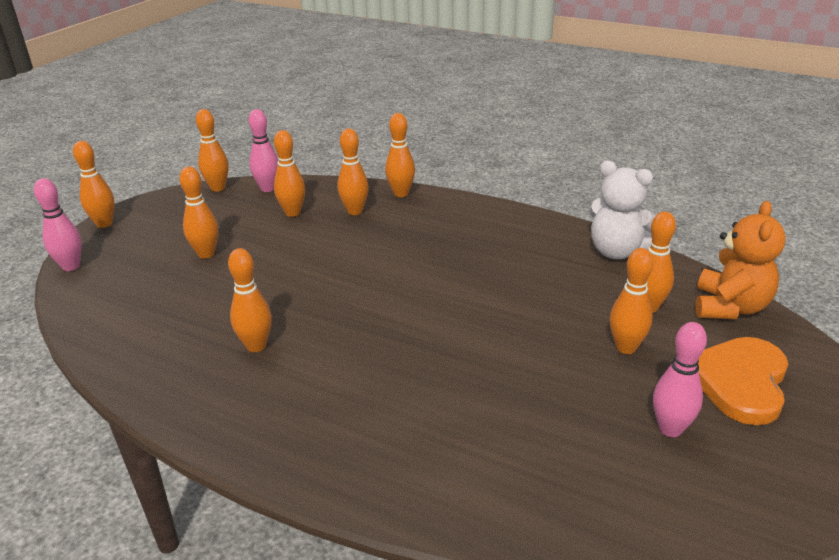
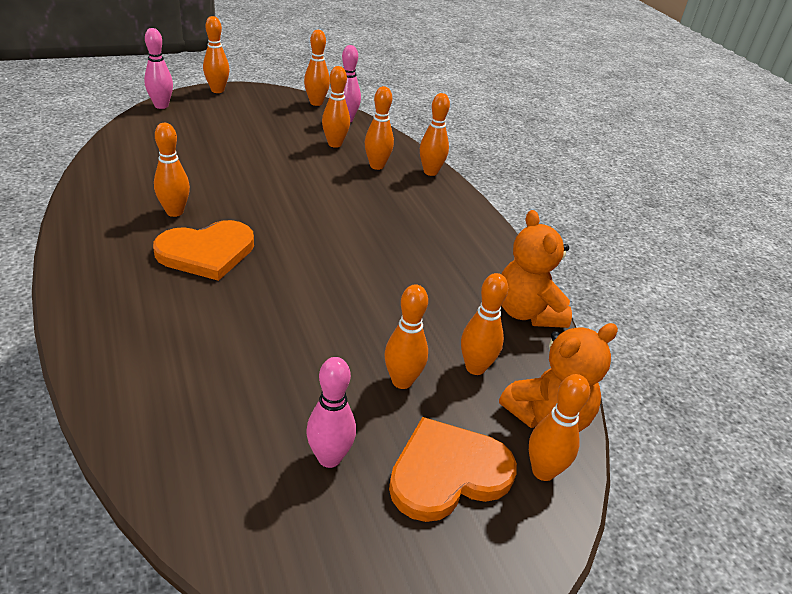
camera: 35 degrees right, 5 degrees up
orange bowling pin [179,167,218,258] -> orange bowling pin moved to [529,374,590,481]
white teddy bear [589,161,655,259] -> orange teddy bear [501,210,572,328]
none -> orange heart [153,220,254,281]

